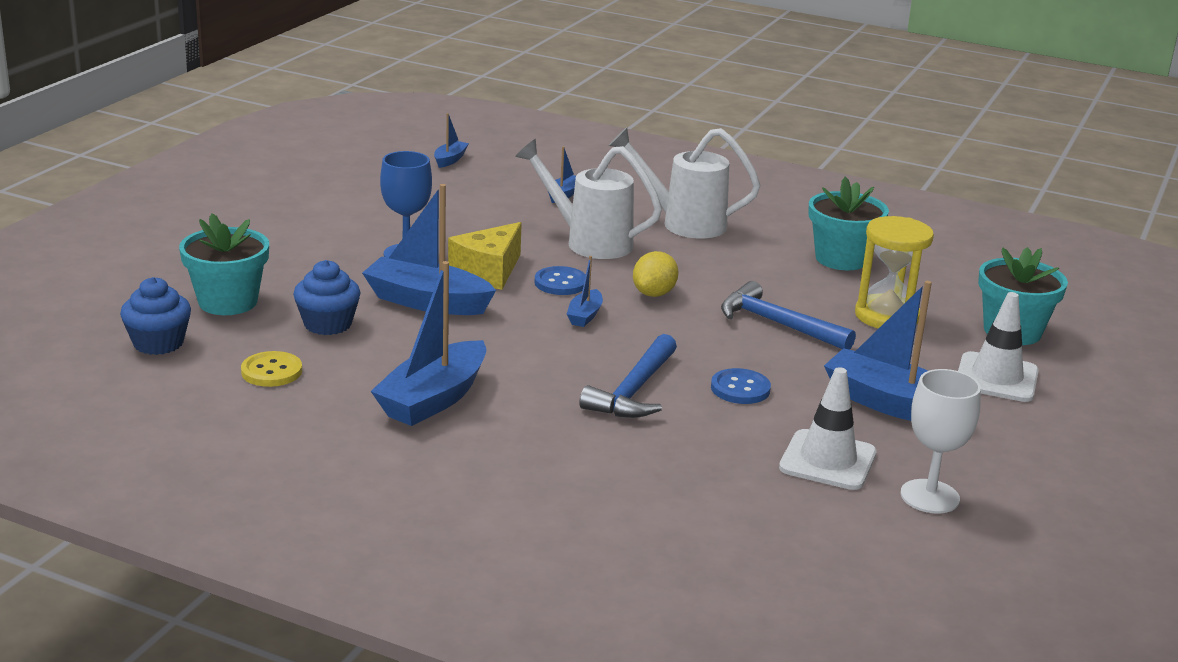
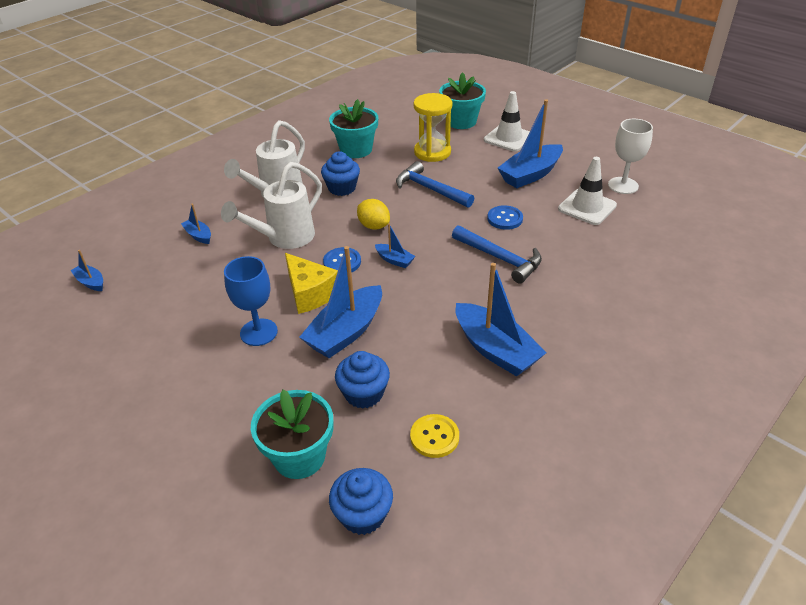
camera: 70 degrees left, 15 degrees up
blue hammer [721,281,856,350] -> blue hammer turned 75 degrees clockwise [396,161,474,208]
none -> blue cupcake [321,151,360,196]

